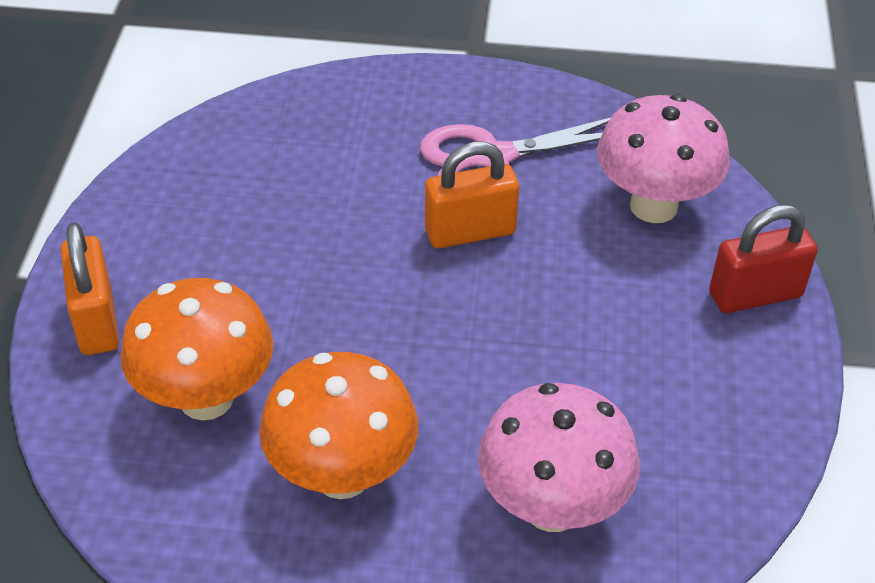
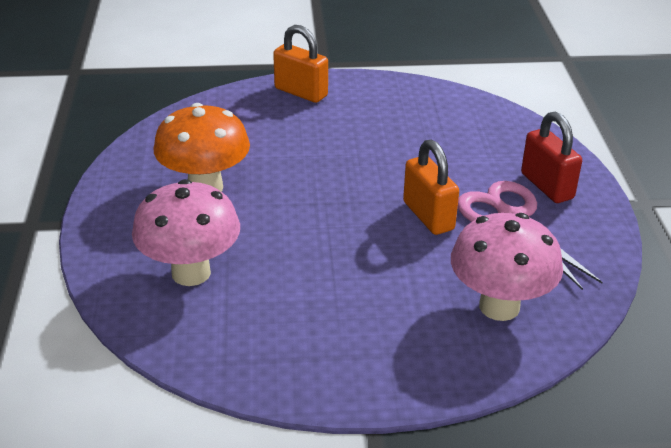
camera: 80 degrees right, 10 degrees down
orange padlock [61,222,119,355] -> orange padlock turned 60 degrees clockwise [273,25,328,103]
orange mushroom [120,278,273,420] -> none
red padlock [709,205,818,313] -> red padlock moved to [521,112,582,203]

